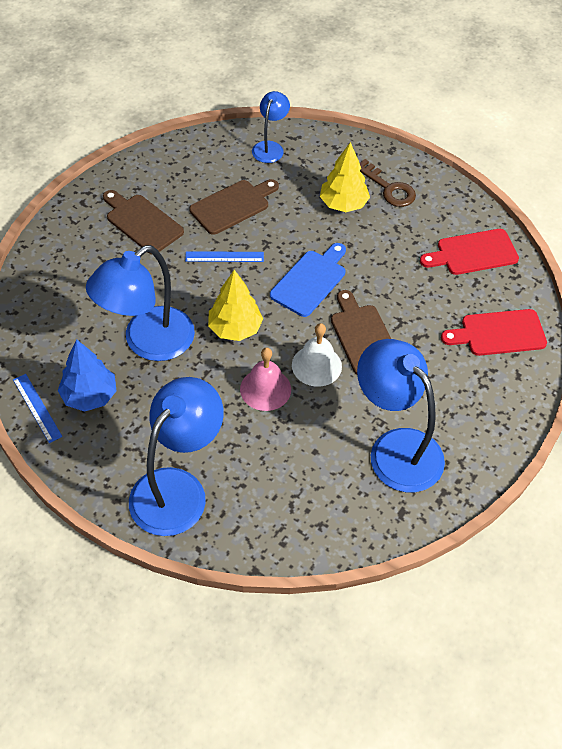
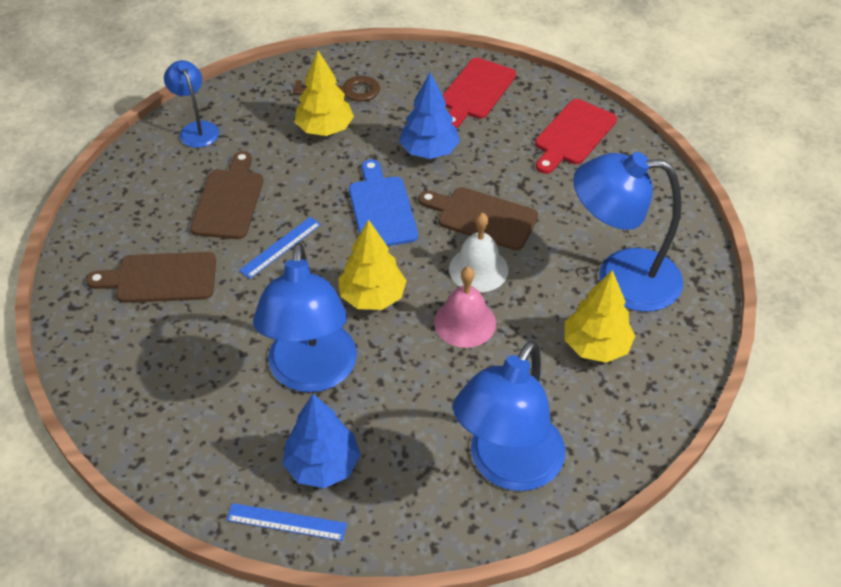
camera: 45 degrees left, 5 degrees down
blue lamp [129,377,224,536] -> blue lamp turned 135 degrees counterclockwise [453,340,565,491]
none -> blue tree [399,73,460,159]
none -> yellow tree [565,270,635,363]

